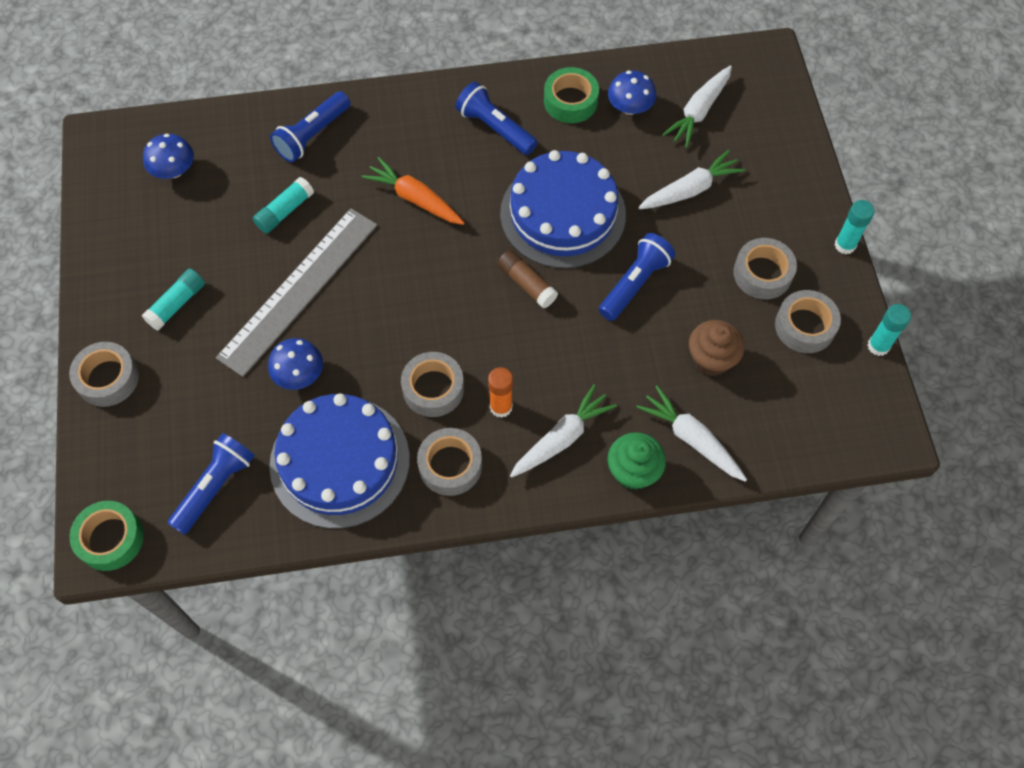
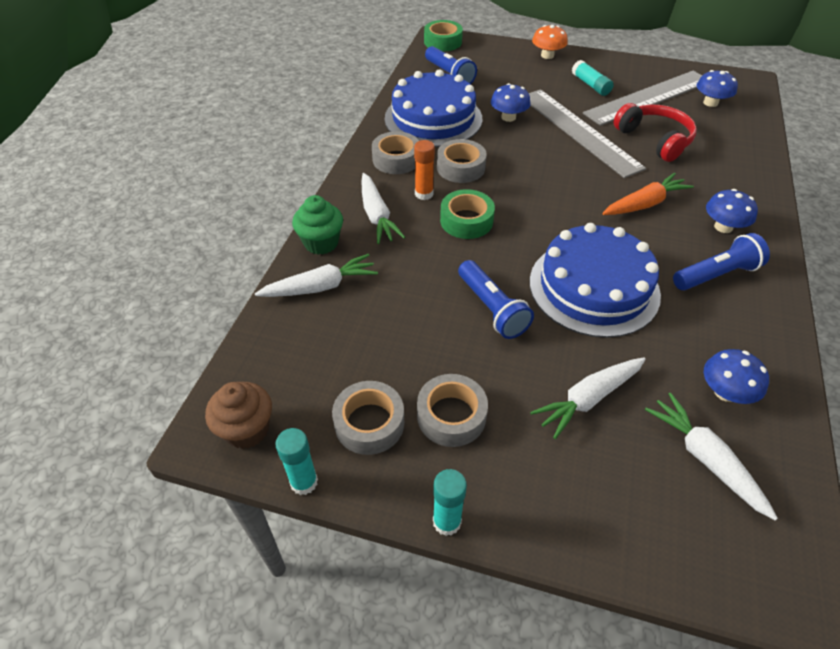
camera: 115 degrees right, 15 degrees down
grey tape [69,342,139,407] -> orange mushroom [532,25,568,59]
turquoise glue stick [253,177,314,234] -> red headphones [614,103,697,162]
blue flashlight [270,91,350,162] -> none
brown glue stick [497,250,558,308] -> none
green tape [544,67,599,123] -> green tape moved to [440,189,495,239]
white carrot [638,150,745,209] -> white carrot turned 60 degrees clockwise [530,357,645,439]
brown cupcake [689,320,744,376] -> brown cupcake moved to [205,382,272,449]
none -> grey ruler [583,71,702,126]
none -> blue mushroom [706,189,758,233]

